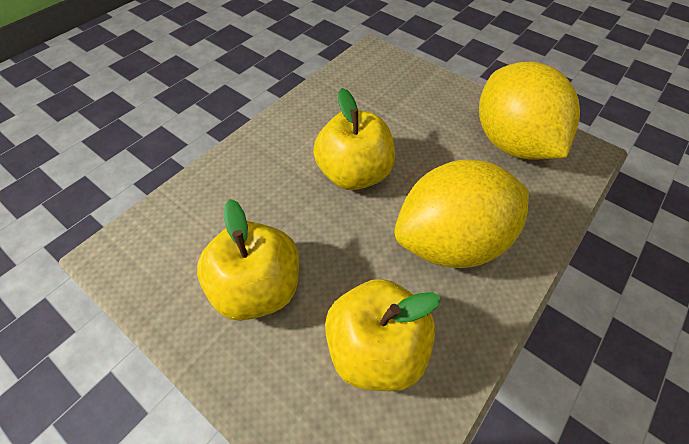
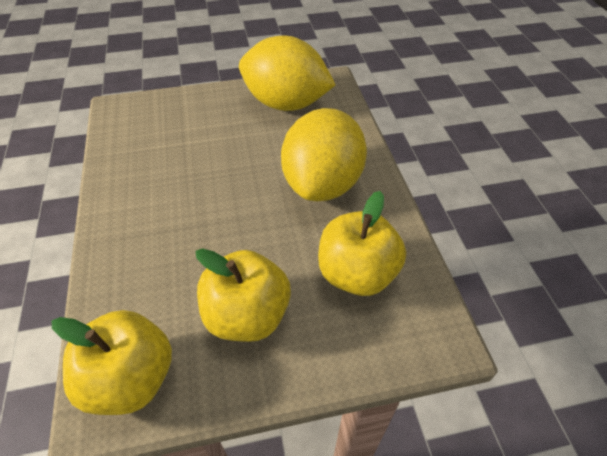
camera: 50 degrees left, 5 degrees down
yellow apple [313,88,395,190] -> yellow apple moved to [52,310,172,415]

